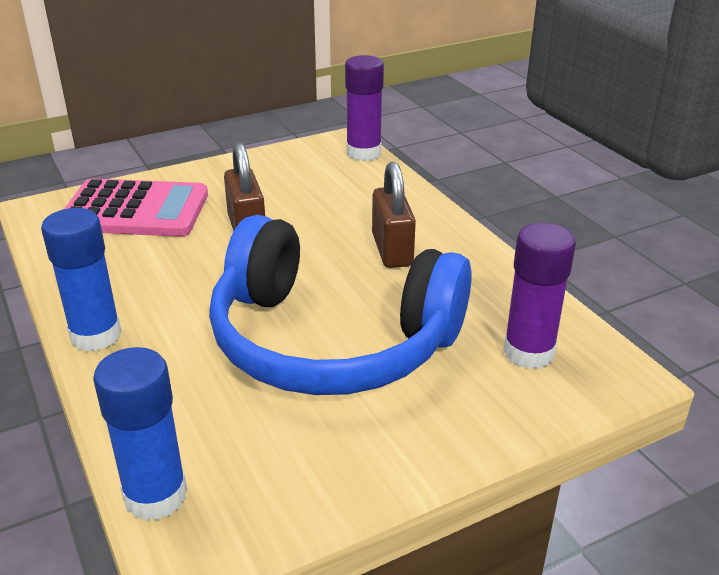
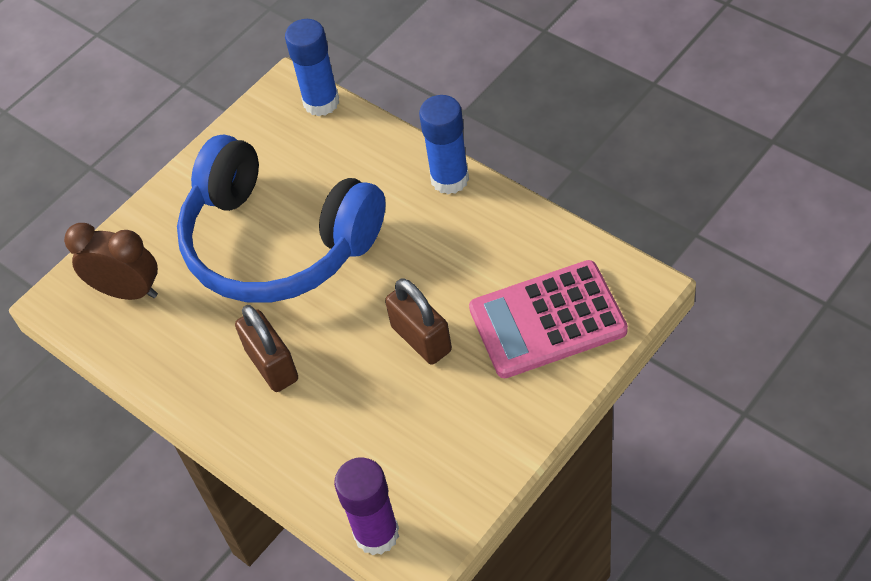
camera: 165 degrees right, 20 degrees up
blue headphones [209,215,472,395] -> blue headphones turned 150 degrees counterclockwise [177,134,386,303]
purple glue stick [503,223,576,369] -> brown clock [64,223,158,300]

